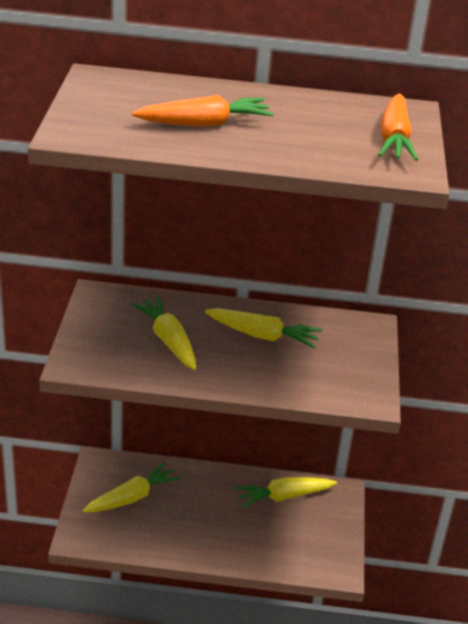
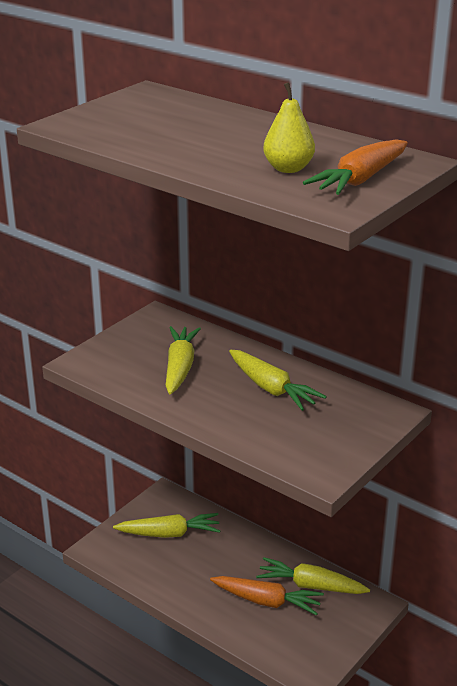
camera: 35 degrees right, 5 degrees down
orange carrot [132,95,274,127] -> orange carrot moved to [210,576,324,616]
none -> yellow pear [263,82,315,173]

